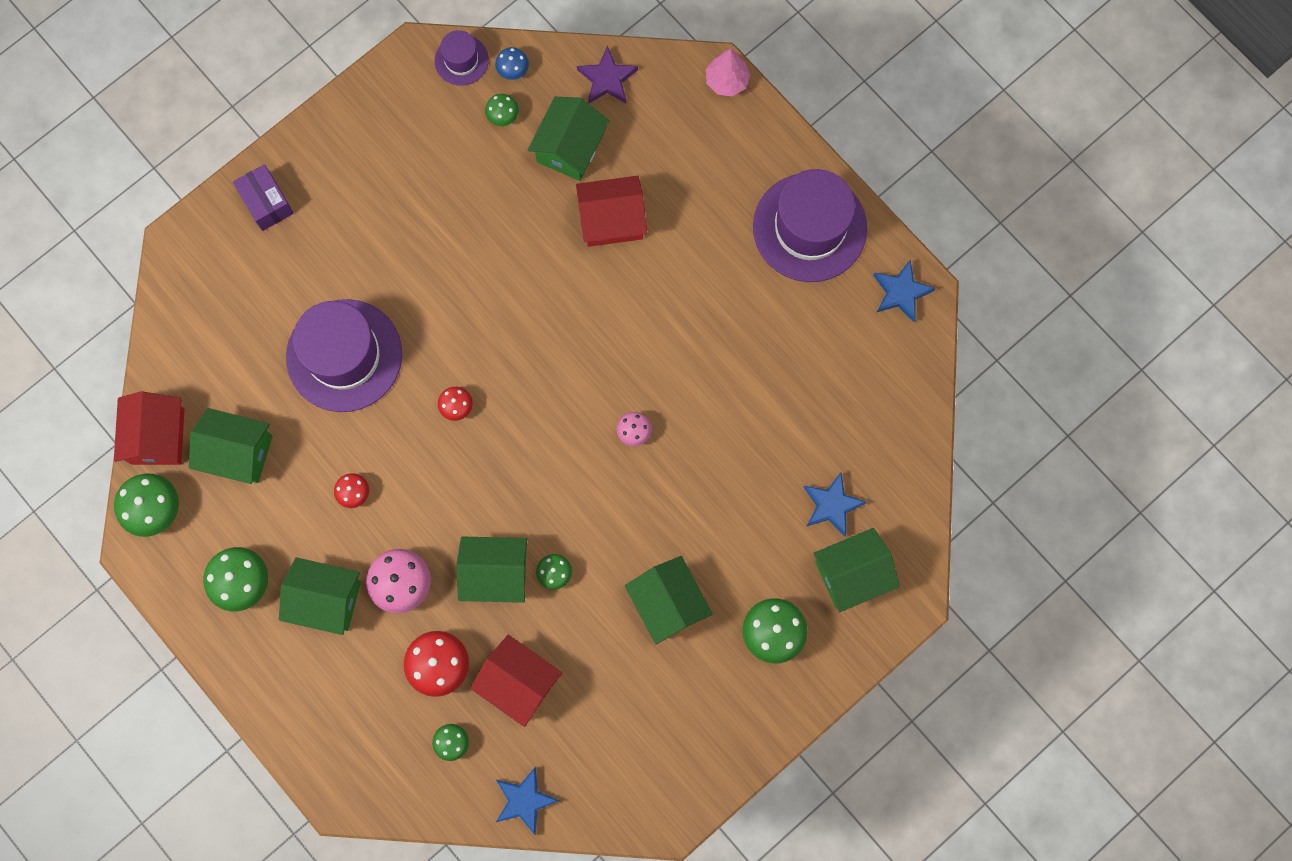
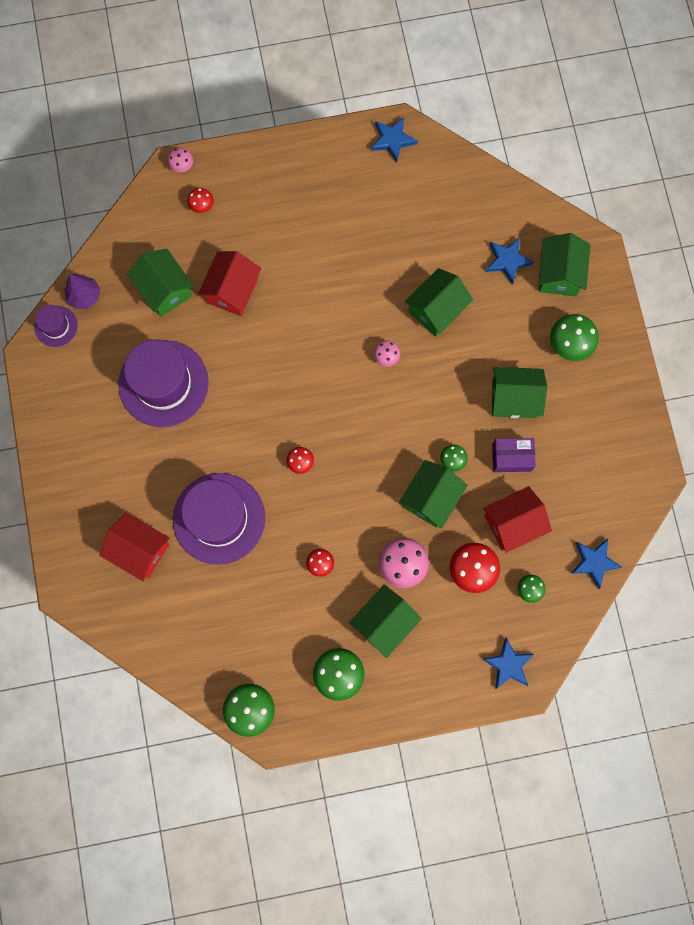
camera: 60 degrees left, 0 degrees up
red house [114,392,185,465] -> red house moved to [99,512,170,581]
green house [189,408,273,484] -> green house moved to [405,268,473,337]
purple box [233,164,294,231] -> purple box moved to [492,438,536,472]
green mushroom [485,94,519,126] -> none
blue mushroom [495,47,529,80] -> purple tree [65,274,100,309]
purple star [577,45,638,104] -> none
pink tree [706,49,751,97] -> pink mushroom [168,147,193,173]
purple hat [753,169,867,282] -> purple hat moved to [118,340,209,427]
none -> red mushroom [187,188,214,213]
none -> blue star [483,637,534,689]

